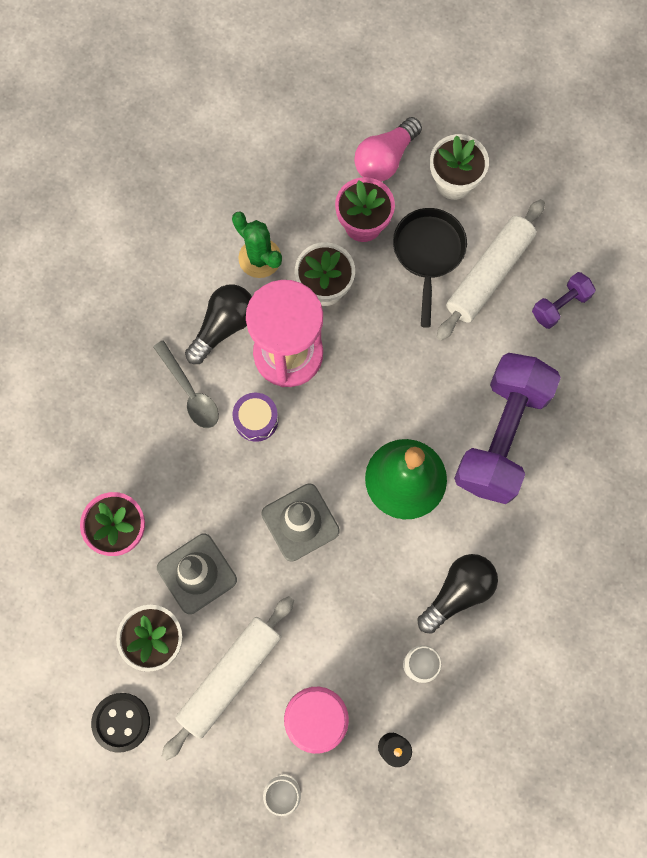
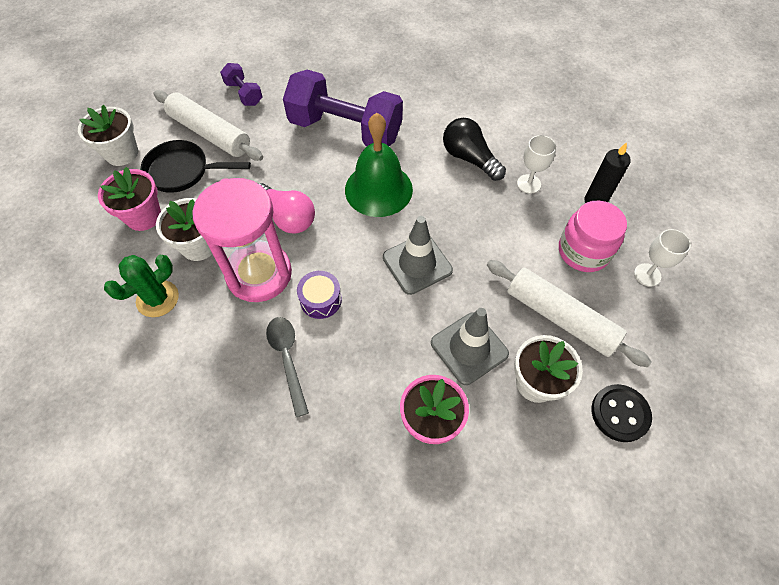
camera: 90 degrees left, 15 degrees down
grey spoon [153,340,219,428] -> grey spoon turned 75 degrees counterclockwise [266,317,309,417]
black light bulb [185,284,252,364] -> none
pink light bulb [354,117,422,182] -> pink light bulb moved to [258,183,315,234]

